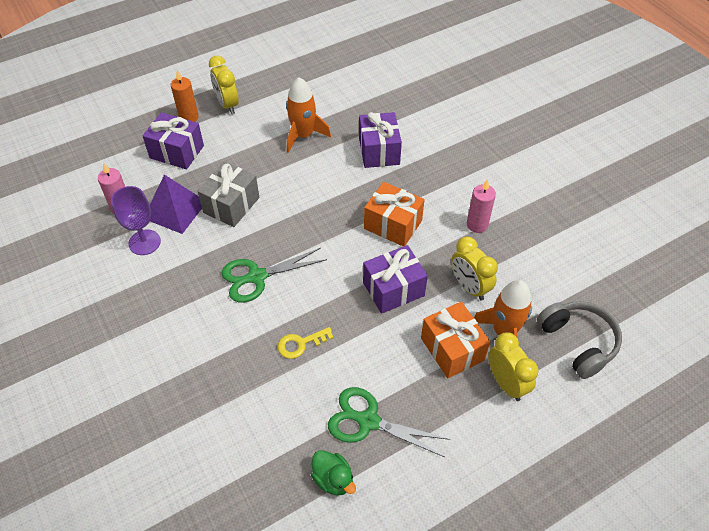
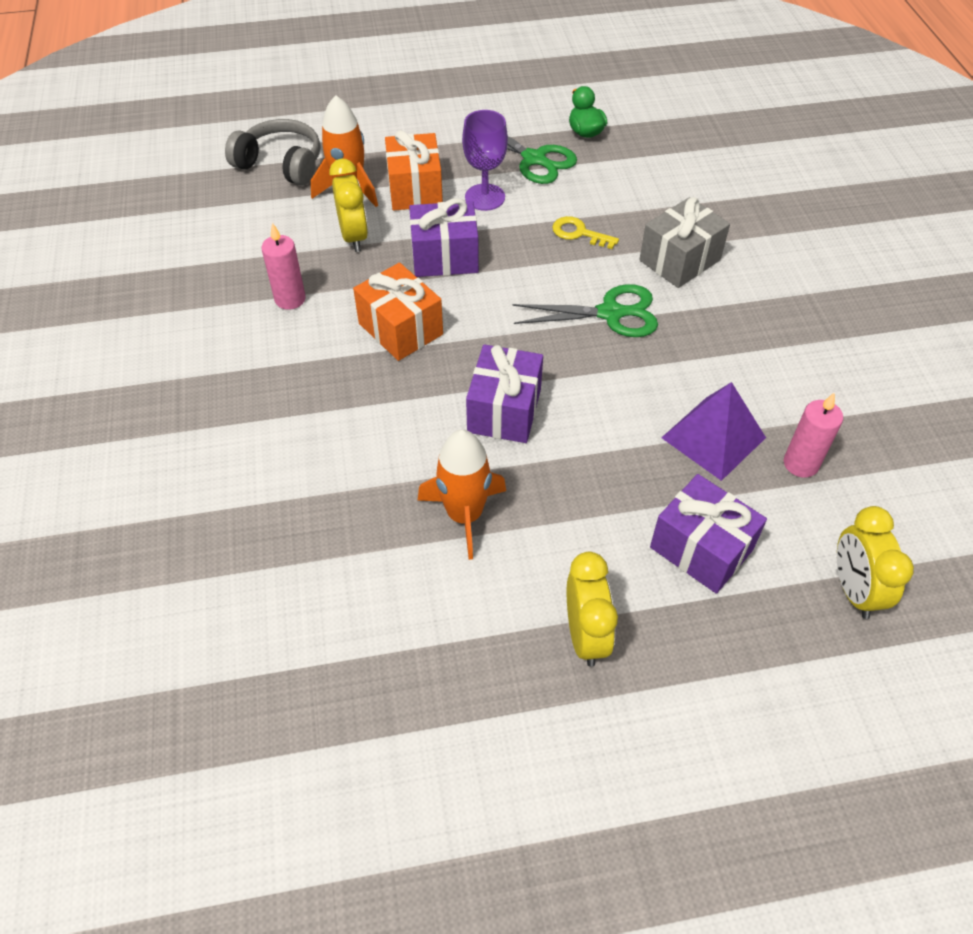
camera: 160 degrees left, 0 degrees up
purple goblet [111,186,161,255] -> purple goblet moved to [462,110,508,211]
orange candle [171,70,199,122] -> none
grey gift [197,162,259,227] -> grey gift moved to [639,197,730,288]
yellow key [278,327,334,359] -> yellow key turned 150 degrees counterclockwise [552,216,619,249]
purple gift [359,112,402,168] -> purple gift moved to [466,344,543,443]
yellow clock [489,332,539,401] -> yellow clock moved to [837,506,914,619]
grey headphones [537,301,622,379] -> grey headphones turned 120 degrees clockwise [225,119,320,186]

